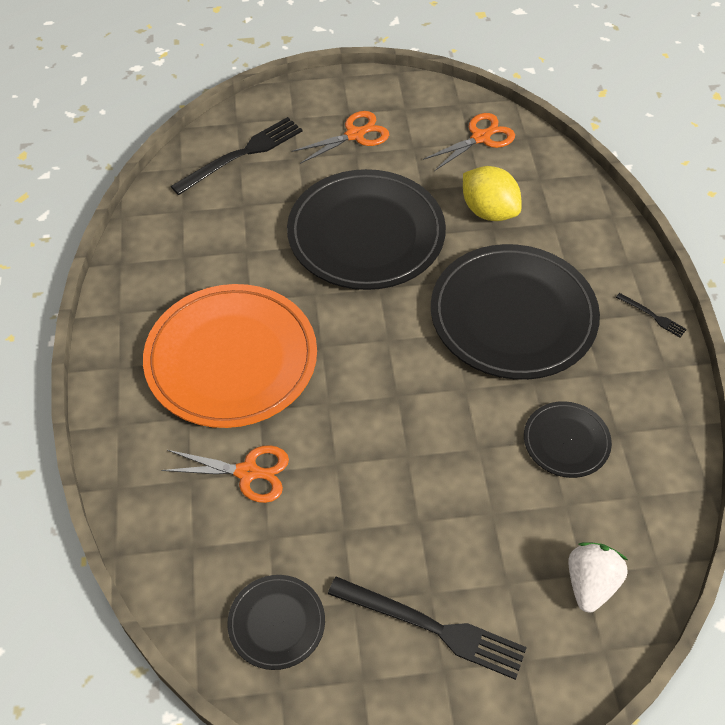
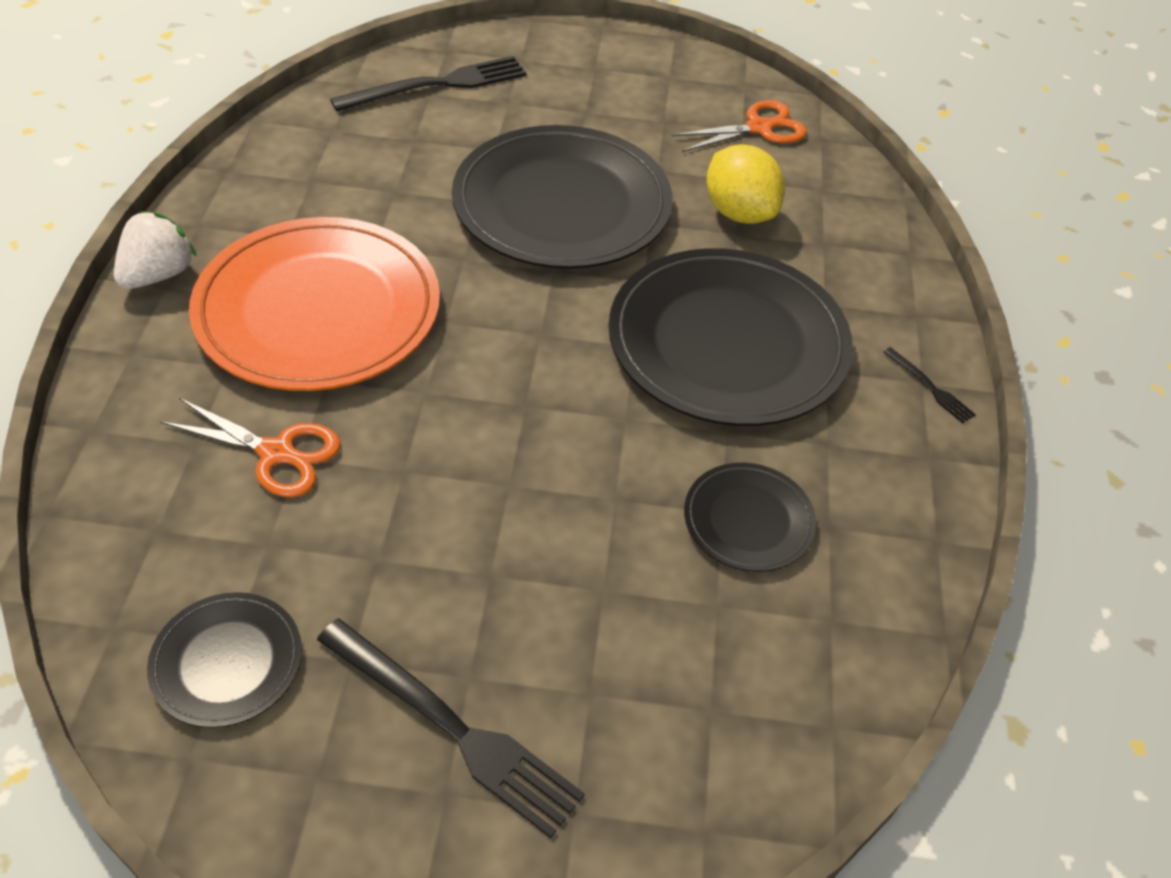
camera: 10 degrees right, 5 degrees down
orange scissors [291,111,389,164] -> none
white strawberry [568,542,628,613] -> white strawberry moved to [114,211,197,289]

